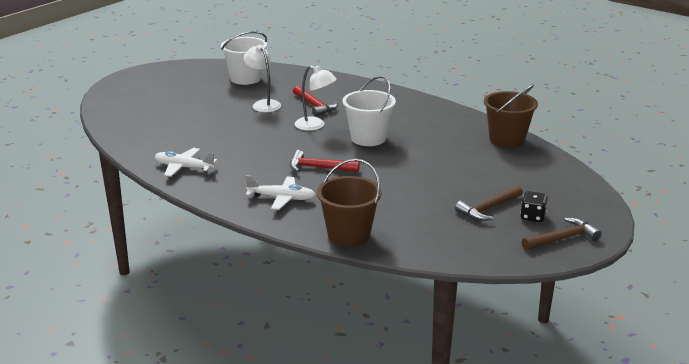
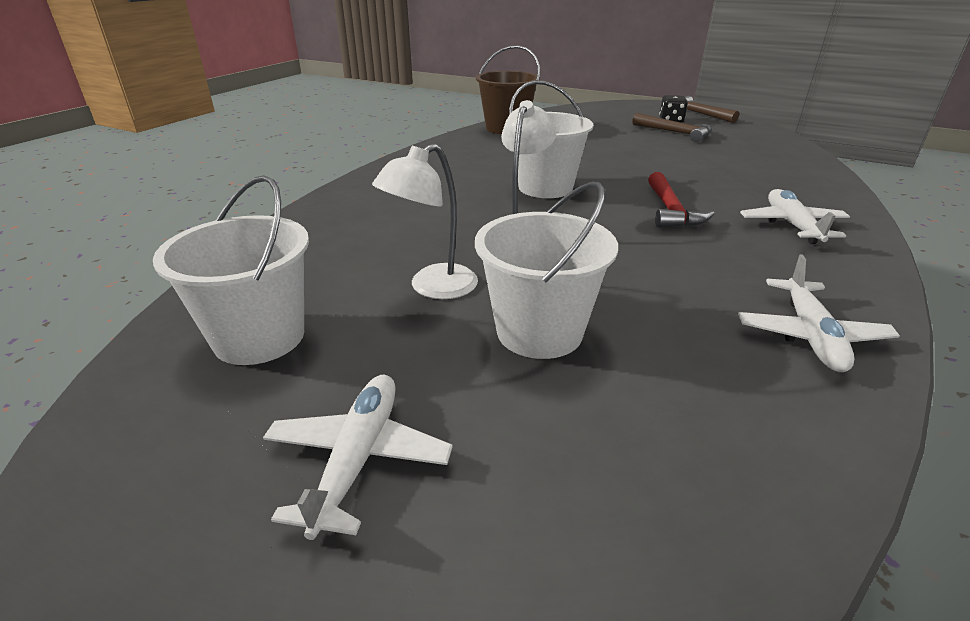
camera: 100 degrees left, 5 degrees up
red hammer [293,86,338,117] -> none
brown bucket [317,159,382,247] -> none
none -> white plane [263,375,453,540]
none -> white bucket [475,181,618,359]

